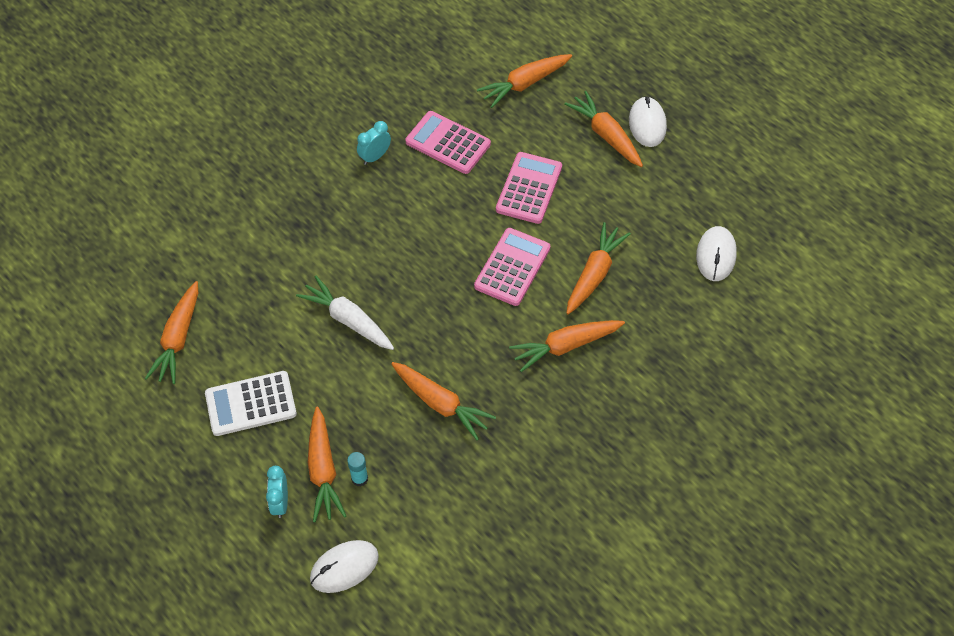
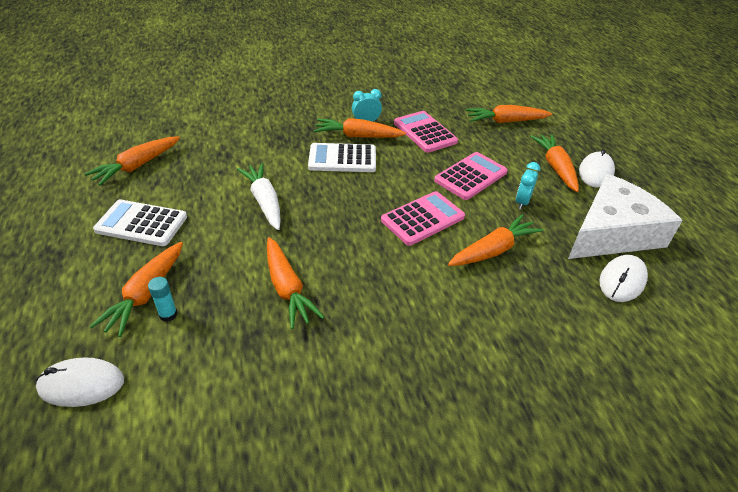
camera: 25 degrees right, 15 degrees down
turquoise clock [266,466,288,518] -> turquoise clock moved to [516,162,540,209]
orange carrot [509,320,625,372] -> orange carrot moved to [314,118,406,138]
none -> white calculator [308,143,376,172]
none -> white cheese [568,174,683,259]

